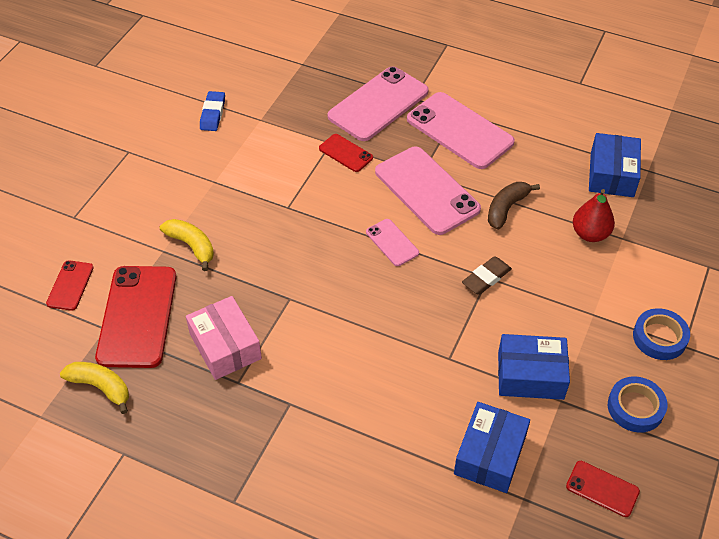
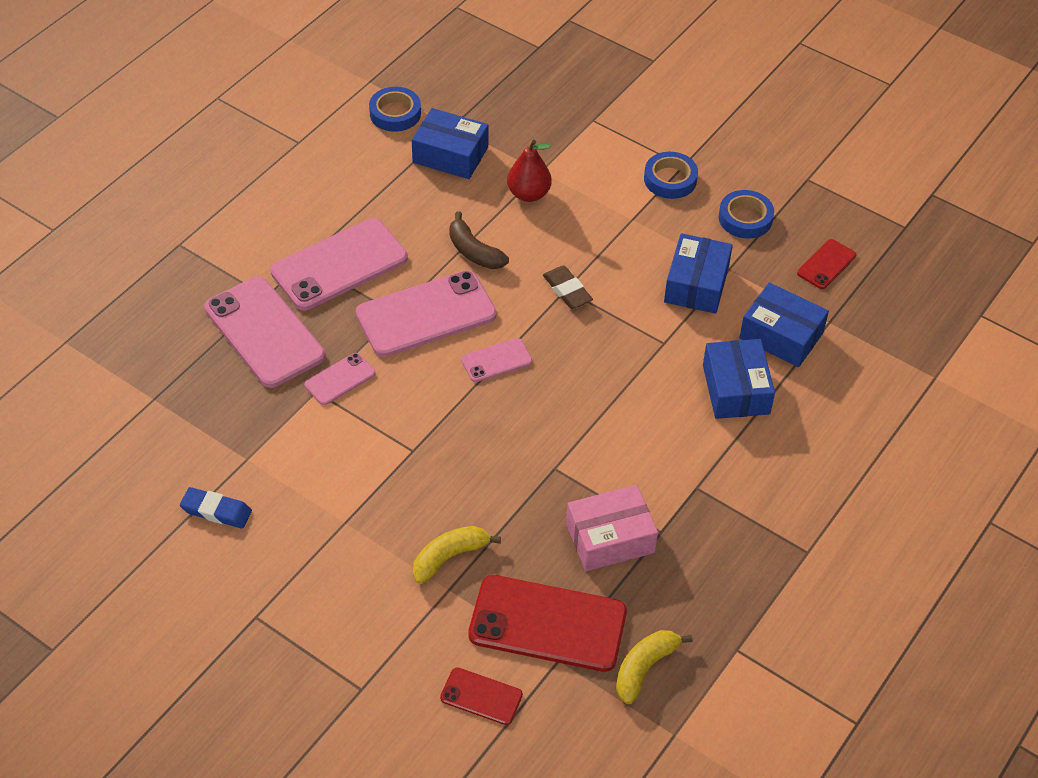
camera: 80 degrees left, 0 degrees up
red phone [319,134,373,172] -> pink phone [305,353,376,405]
none -> blue tape [369,87,421,132]
none -> blue box [703,339,775,419]

